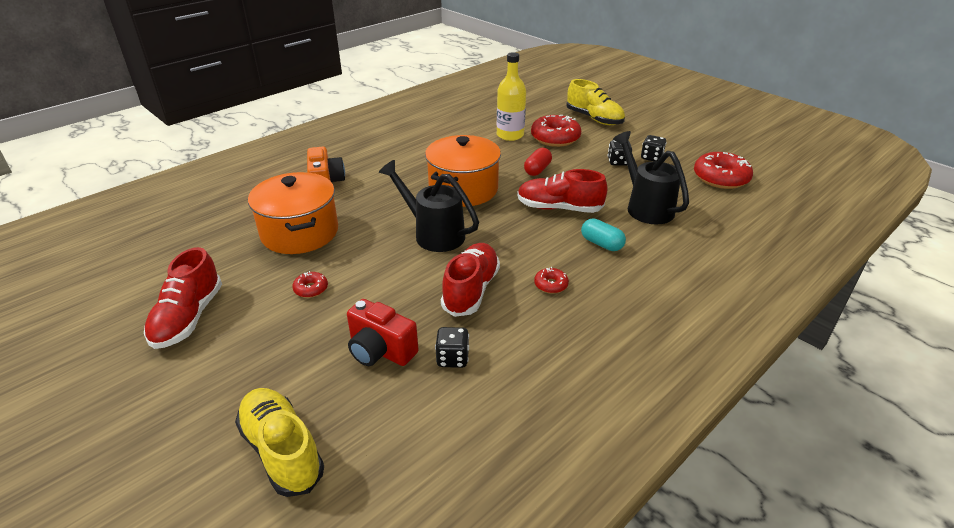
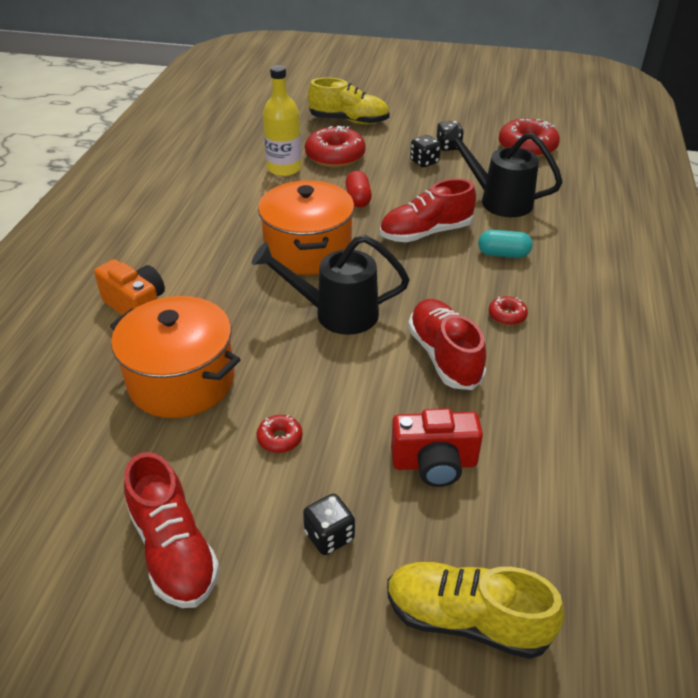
camera: 35 degrees left, 5 degrees up
black dice [435,327,469,368] -> black dice moved to [303,494,355,555]

